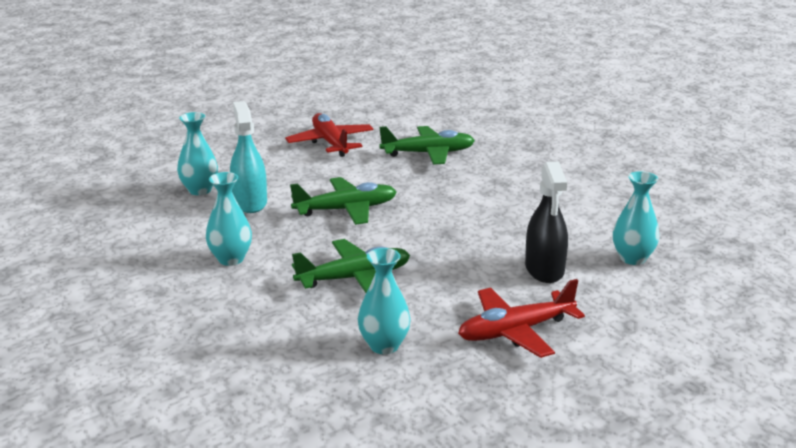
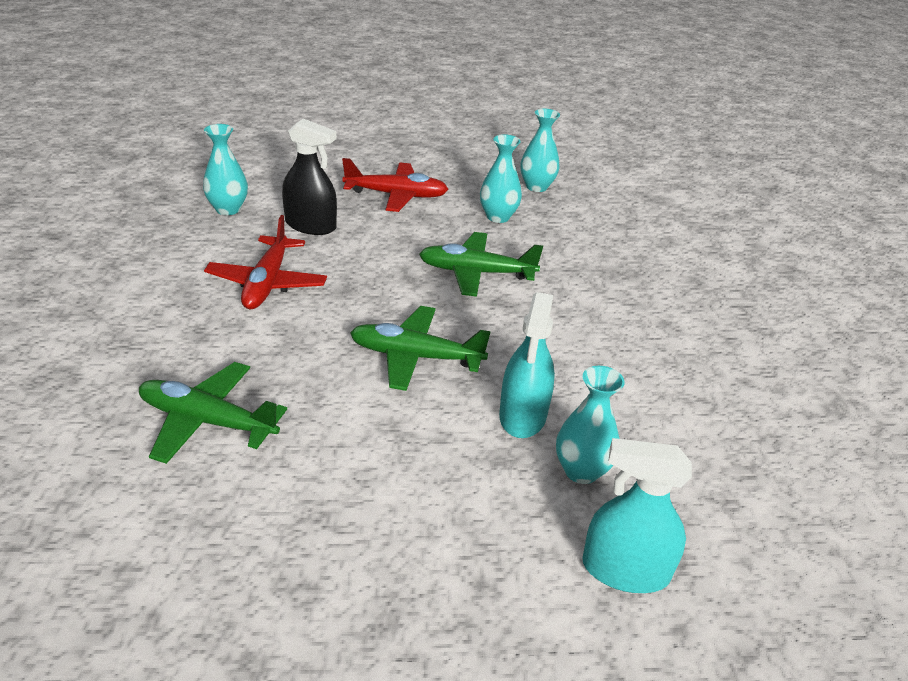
camera: 155 degrees left, 10 degrees up
turquoise vase [206,172,252,266] -> turquoise vase moved to [520,109,560,192]
red plane [285,113,374,157] -> red plane moved to [204,215,327,309]
black spray bottle [525,162,568,283] -> black spray bottle turned 90 degrees clockwise [282,119,337,235]
none -> turquoise spray bottle [582,438,692,593]

